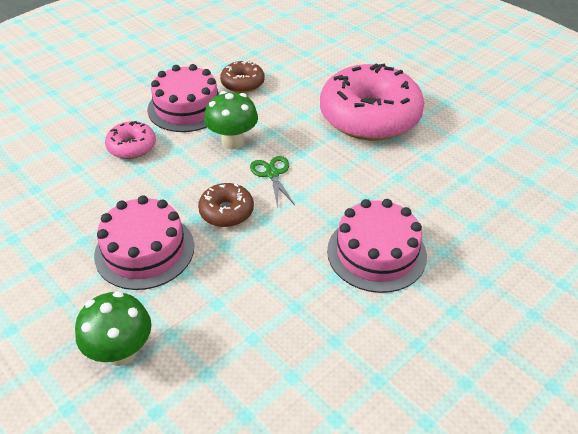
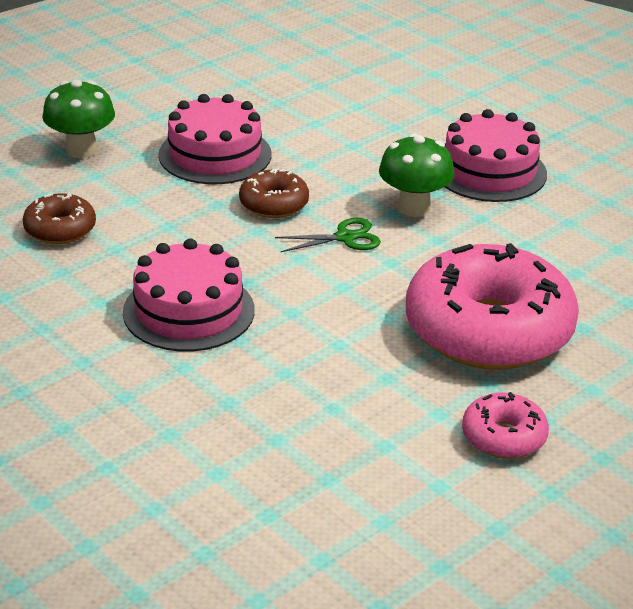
camera: 90 degrees right, 10 degrees down
pink donut [105,121,156,159] -> pink donut moved to [462,392,549,459]
brown donut [220,61,265,93] -> brown donut moved to [23,193,96,244]

